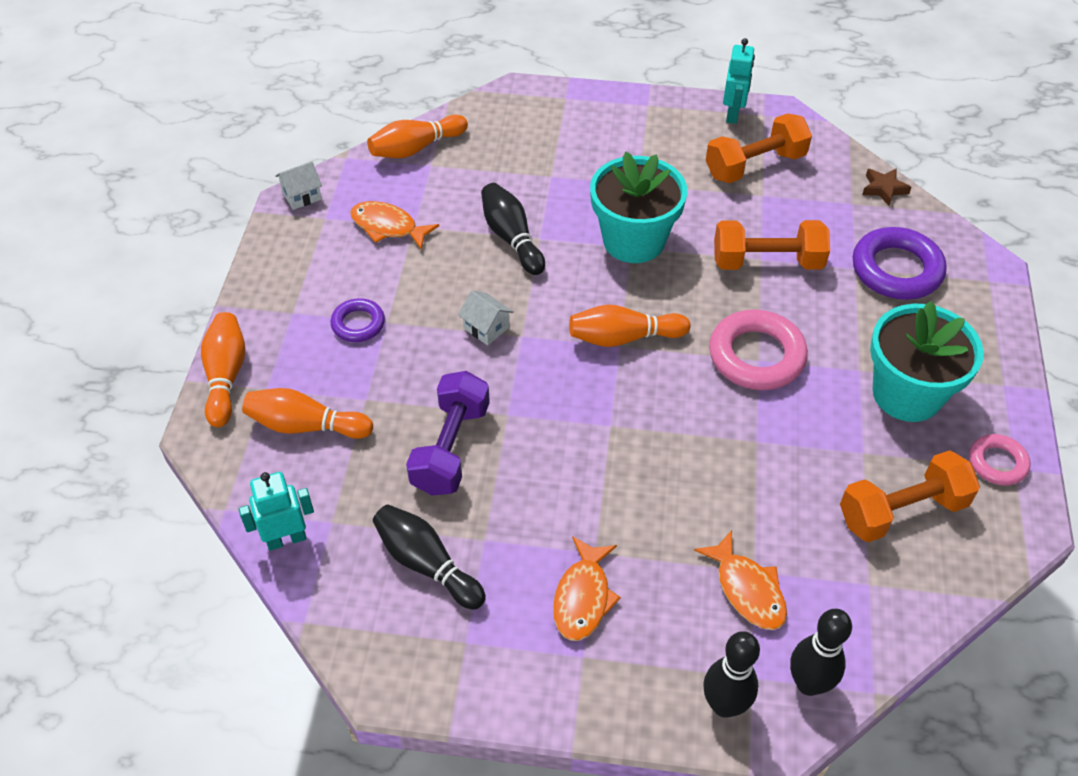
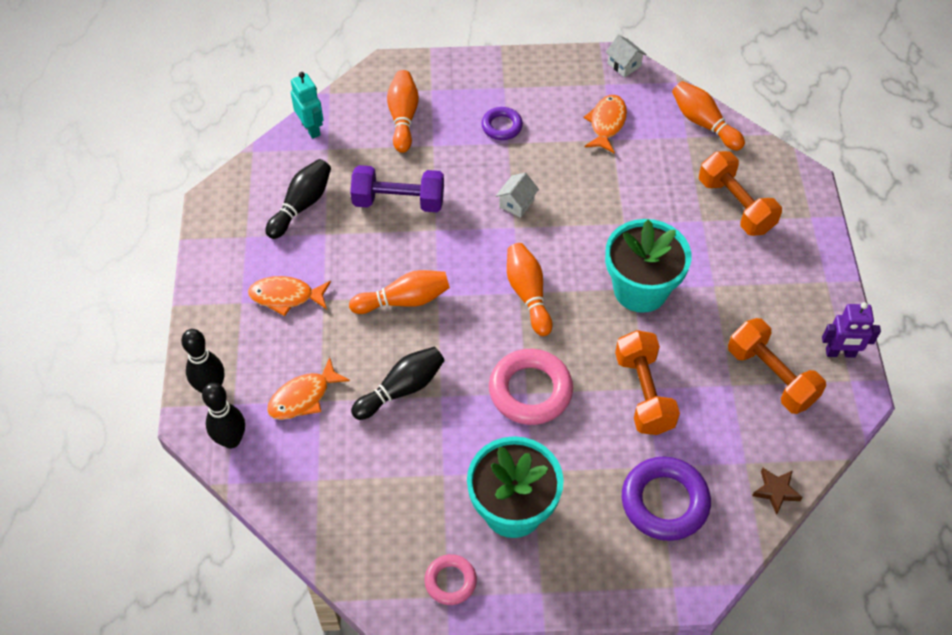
camera: 80 degrees right, 5 degrees up
orange bowling pin [201,312,246,427] -> orange bowling pin moved to [349,270,450,314]
black bowling pin [481,183,545,275] -> black bowling pin moved to [351,347,445,420]
turquoise robot [723,38,755,124] -> purple robot [822,302,881,358]
orange dumbbell [840,450,980,542] -> orange dumbbell moved to [699,151,782,236]

